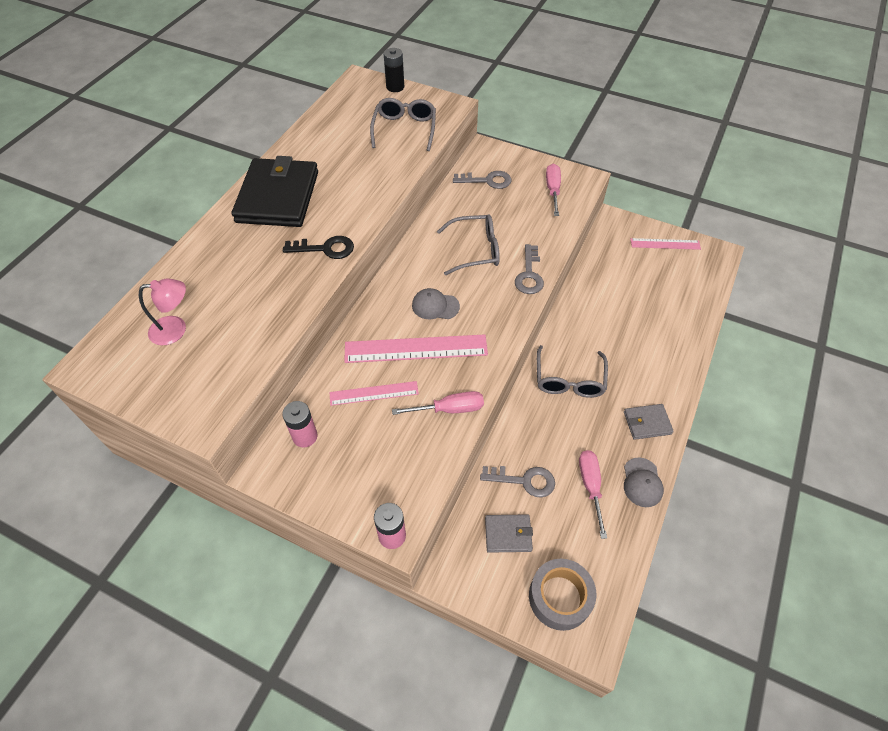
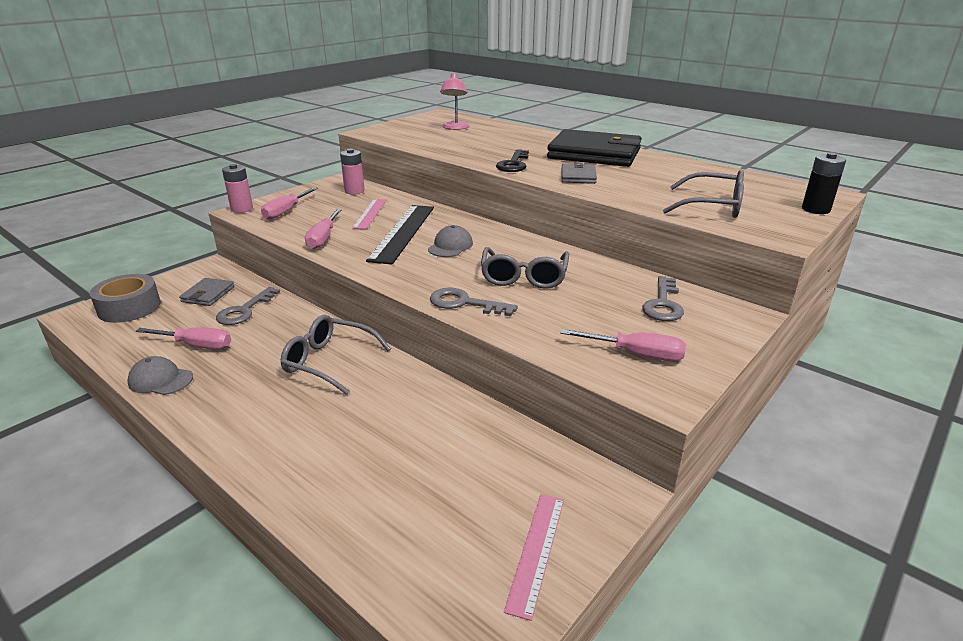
camera: 105 degrees right, 25 degrees down
pink ruler [344,334,488,363] -> black ruler [366,205,434,264]
grey wallet [624,404,674,440] -> grey wallet moved to [561,162,597,184]
none -> pink screwdriver [261,187,318,220]

